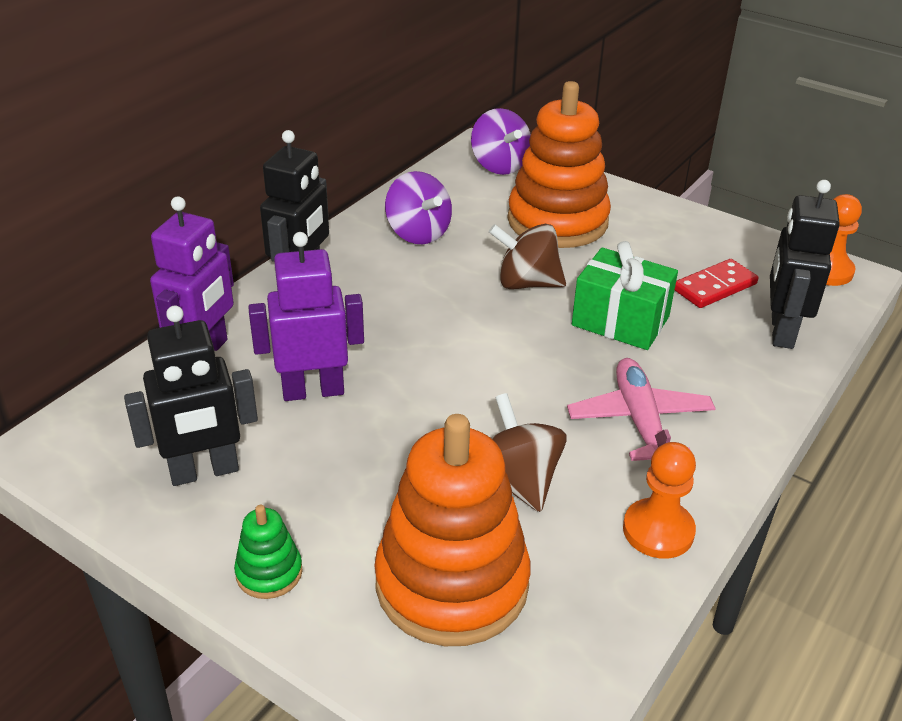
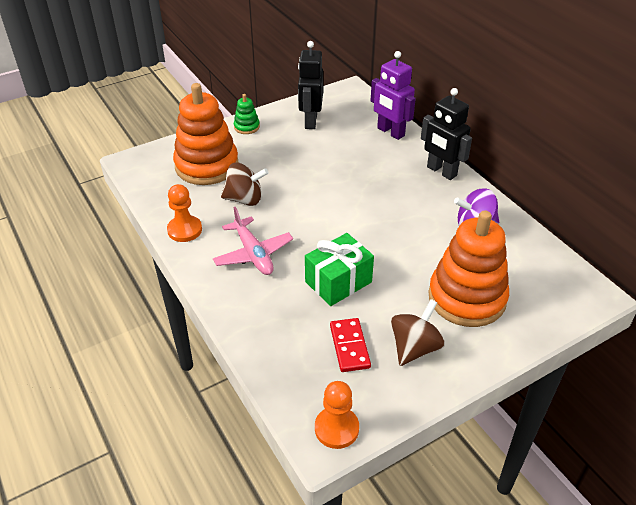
camera: 115 degrees right, 5 degrees up
purple robot [249,232,364,401] -> none
purple spinning top [471,108,531,175] -> none
brown spinning top [489,224,566,289] -> brown spinning top moved to [391,299,445,366]
pink plane [567,358,716,461] -> pink plane turned 45 degrees clockwise [213,207,293,275]
black robot [770,180,840,349] -> none

